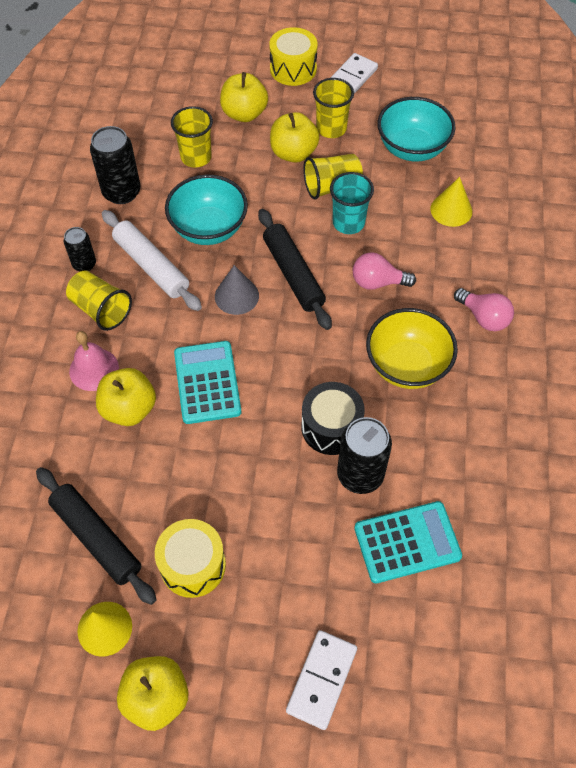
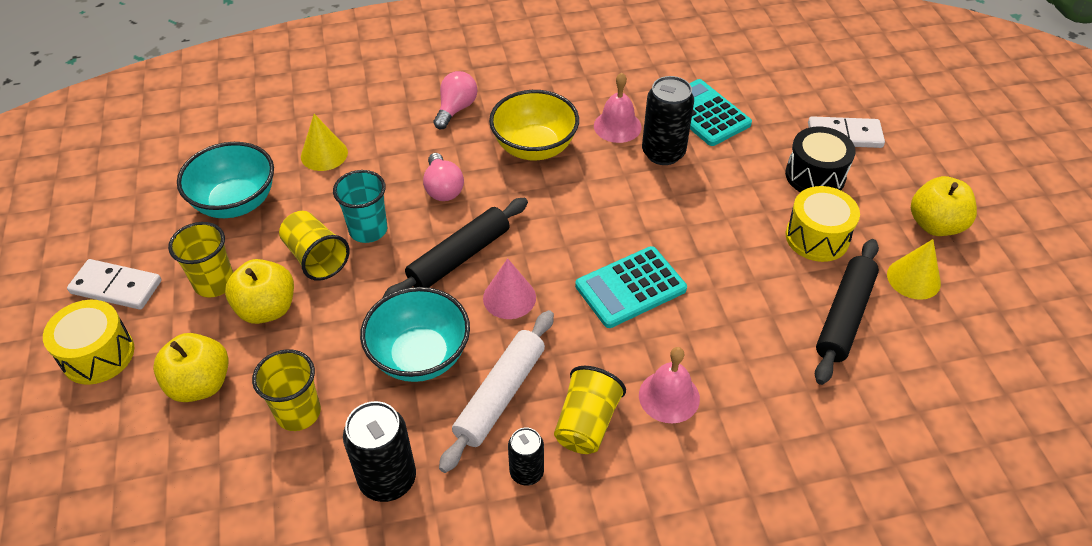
camera: 110 degrees left, 10 degrees down
yellow apple [96,368,156,426] -> none
grey cone [215,265,259,315] -> pink cone [483,258,536,319]
black drum [301,382,365,455] -> black drum moved to [785,127,856,192]
none -> pink bell [594,73,642,143]

